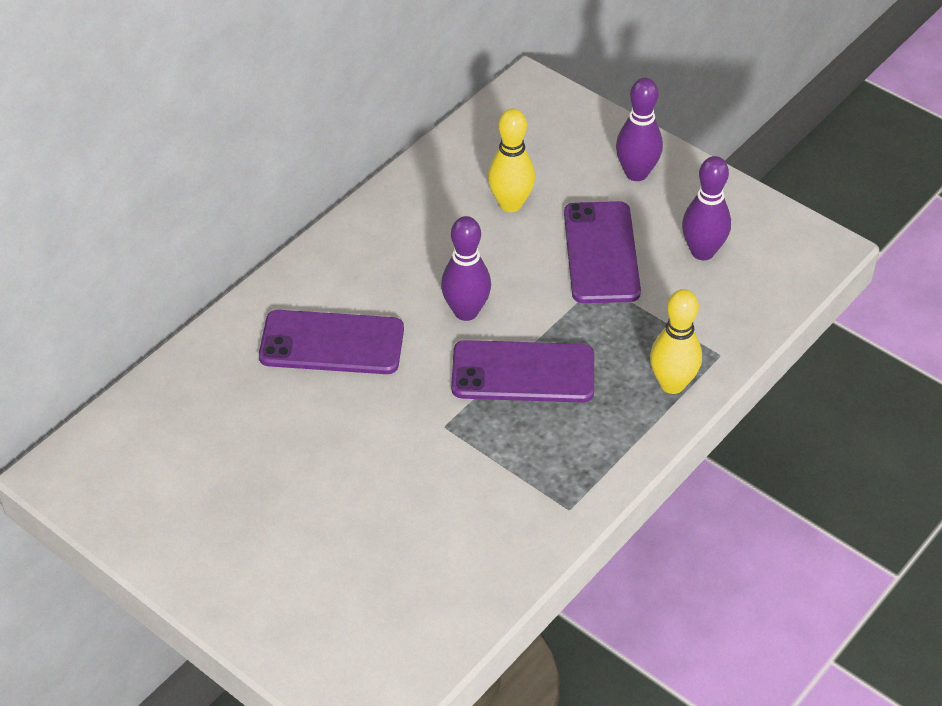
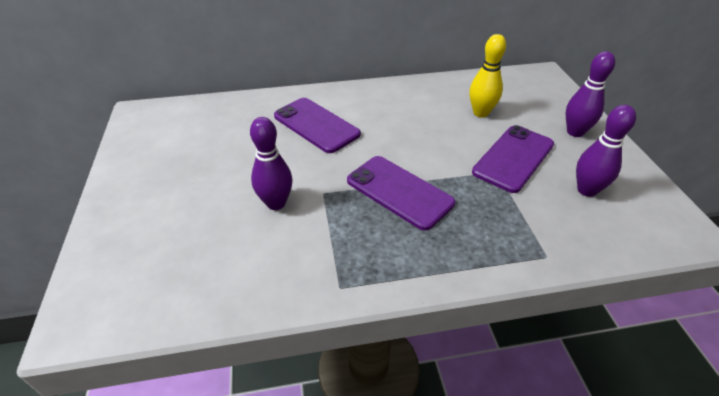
camera: 40 degrees right, 5 degrees down
purple bowling pin [441,216,491,321] -> purple bowling pin moved to [250,117,292,210]
yellow bowling pin [650,289,702,394] -> none

